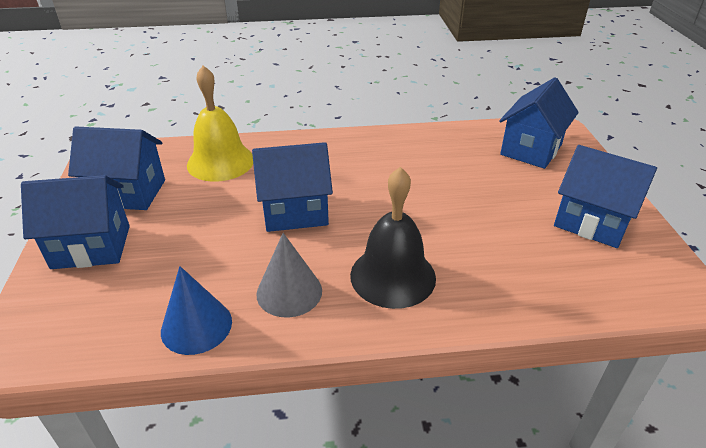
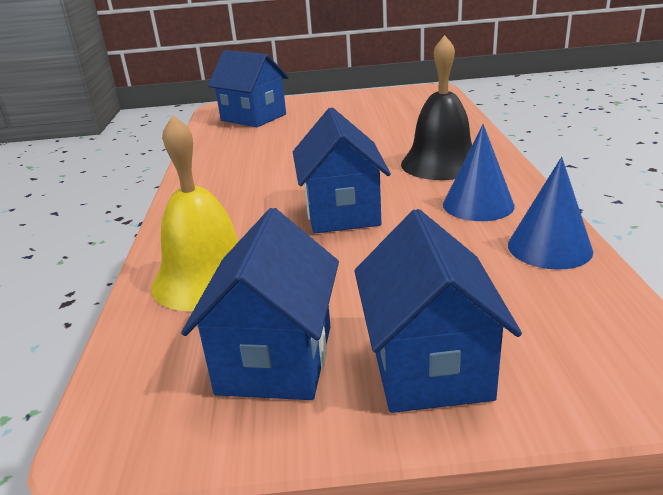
camera: 85 degrees left, 10 degrees down
grey cone [256,233,322,318] -> blue cone [443,124,515,221]
blue house [554,145,657,248] -> none

